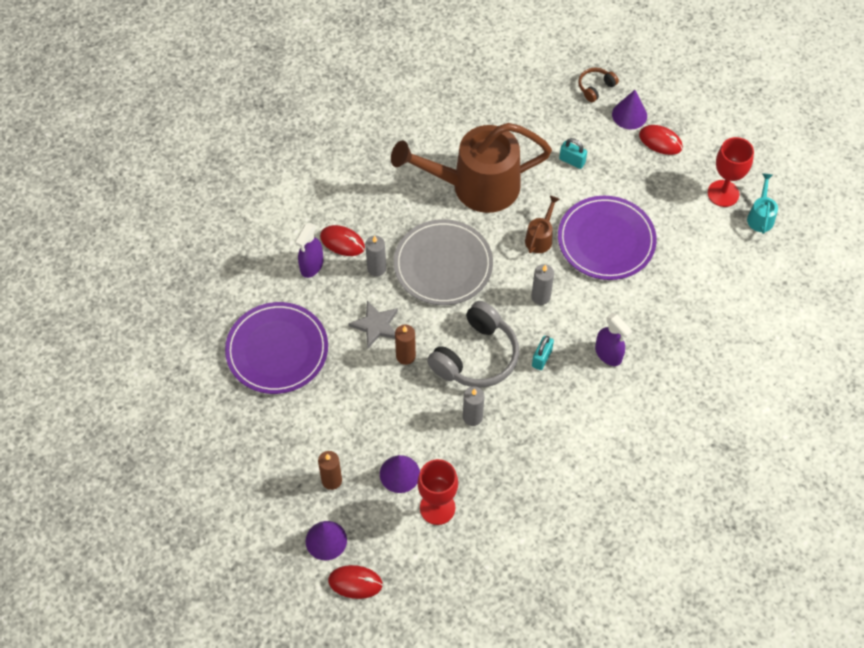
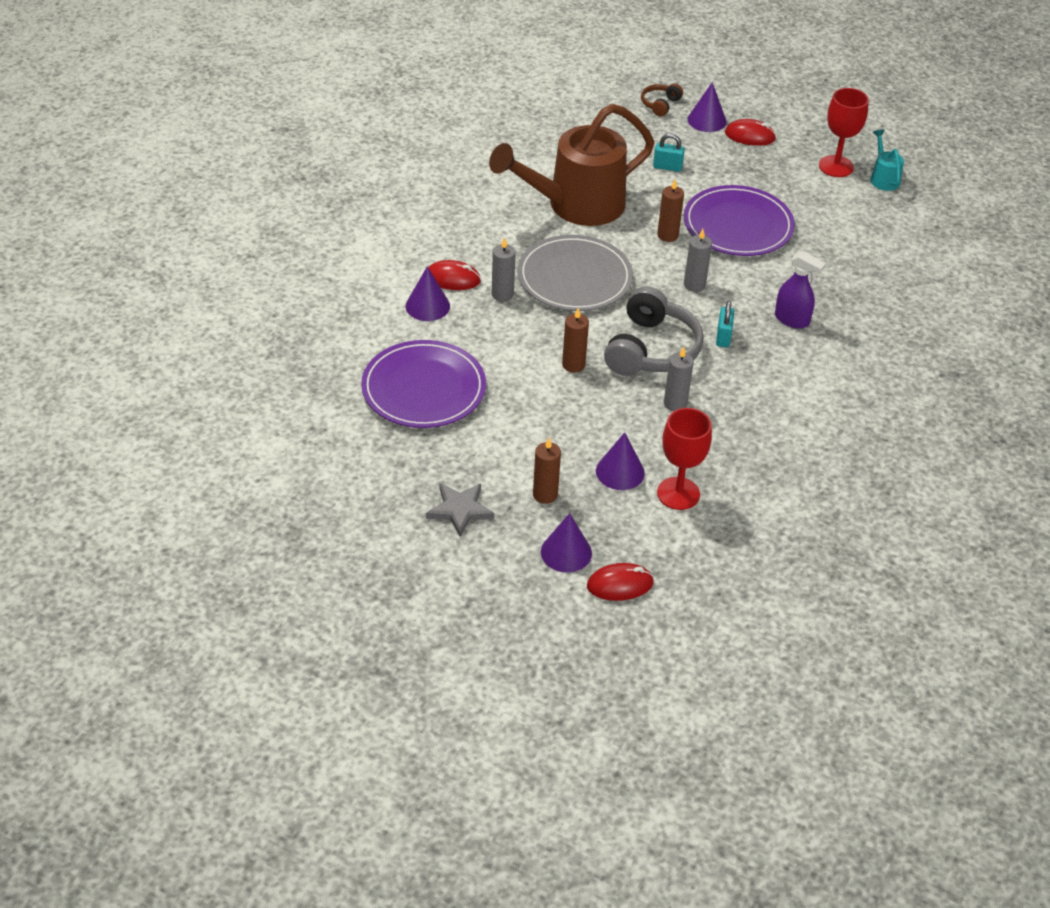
camera: 20 degrees left, 15 degrees down
purple spray bottle [295,223,323,278] -> purple cone [406,266,450,321]
grey star [348,300,398,348] -> grey star moved to [426,483,494,537]
brown watering can [525,196,560,253] -> brown candle [657,180,684,242]

